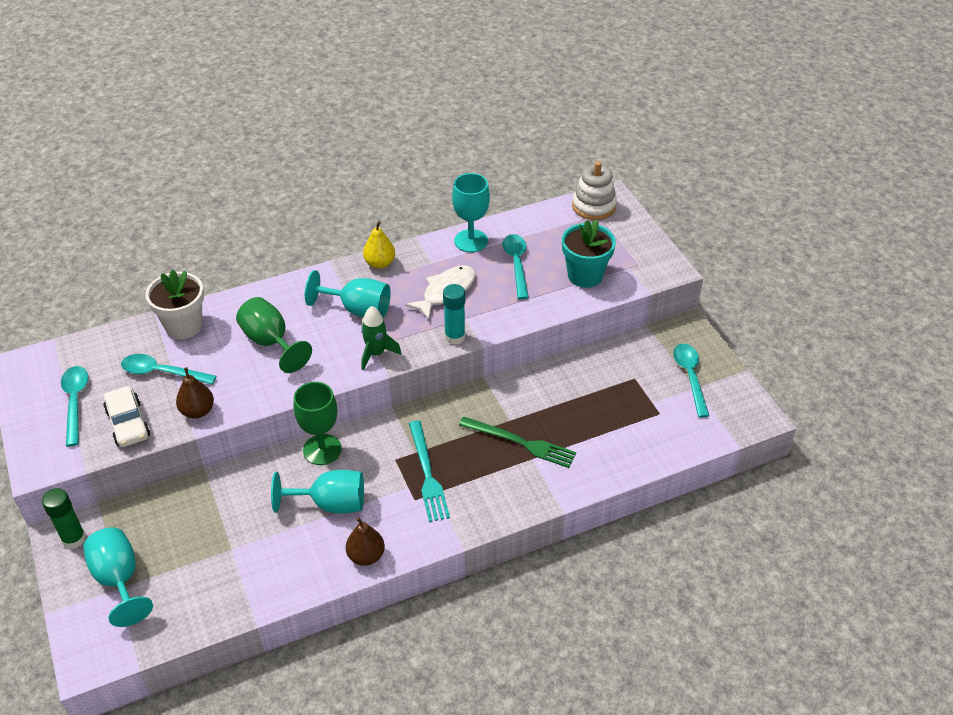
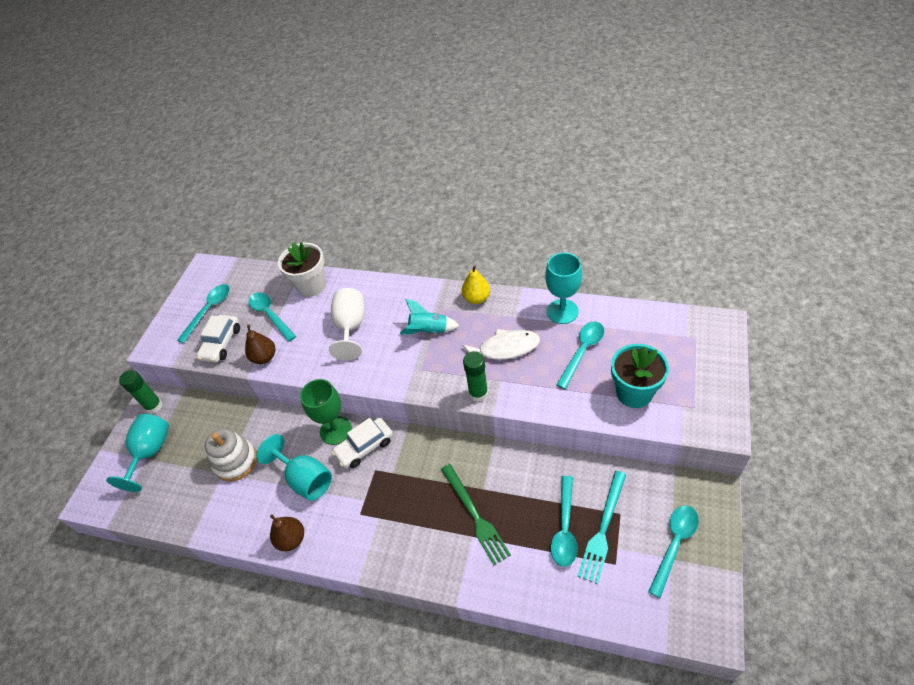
camera: 45 degrees right, 5 degrees up
green goblet [236,297,312,373] -> white goblet [329,288,365,360]
turquoise goblet [305,270,391,318] -> turquoise rocket [400,299,460,334]
green rocket [361,306,402,370] -> none
turquoise fork [409,420,450,522] -> turquoise fork moved to [578,471,626,584]
turquoise glue stick [443,284,465,344] -> green glue stick [463,351,488,402]
white stacking toy [572,161,617,220] -> white stacking toy moved to [205,429,257,482]
none -> white car [332,418,393,468]
none -> turquoise spoon [551,476,578,567]

